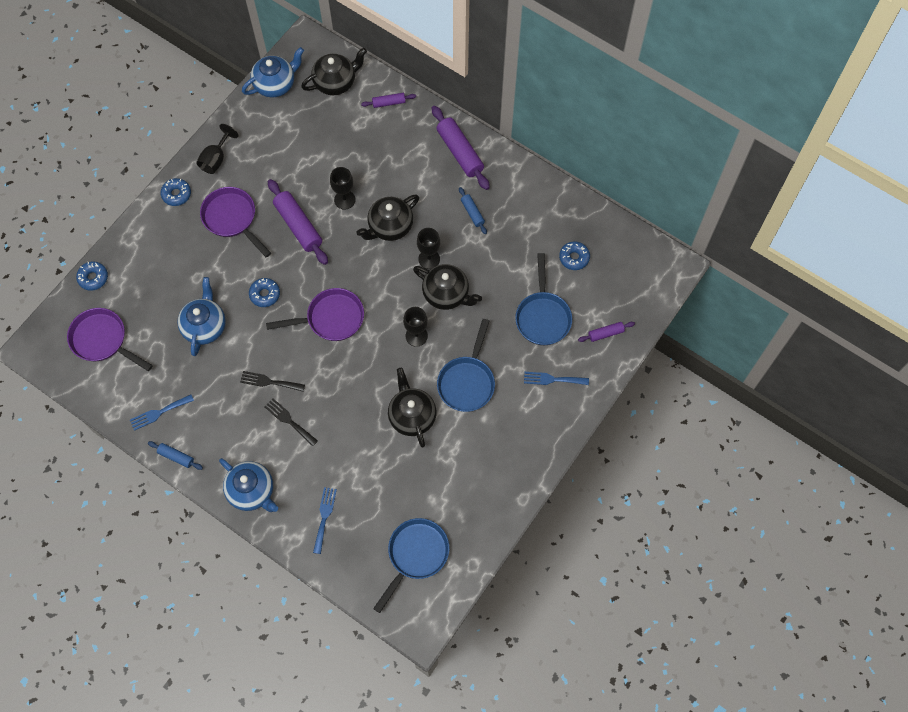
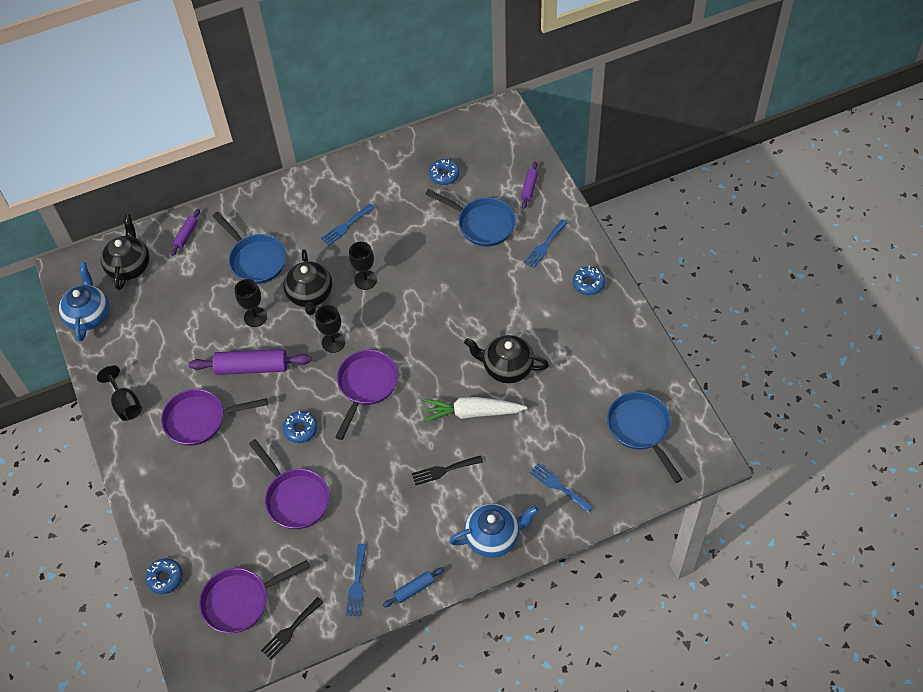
camera: 55 degrees left, 10 degrees down
blue donut [161,178,191,206] -> blue donut moved to [573,266,605,295]
blue teapot [177,277,226,356] -> purple pan [249,439,329,529]
black fork [240,371,305,391] -> black fork moved to [261,597,324,660]
black goblet [403,307,428,347] -> black goblet moved to [315,305,345,353]
black teapot [413,264,482,310] -> none
purple rolling pin [432,106,490,190] -> none
blue pan [437,319,495,412] -> blue pan moved to [213,212,286,284]
blue rolling pin [459,187,487,234] -> blue fork [321,204,375,246]
none -> white carrot [423,397,527,422]

